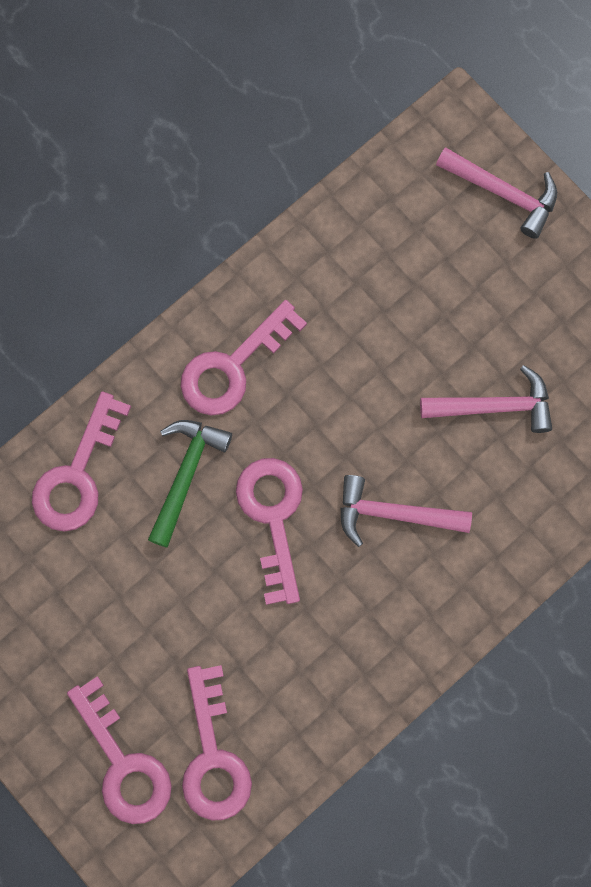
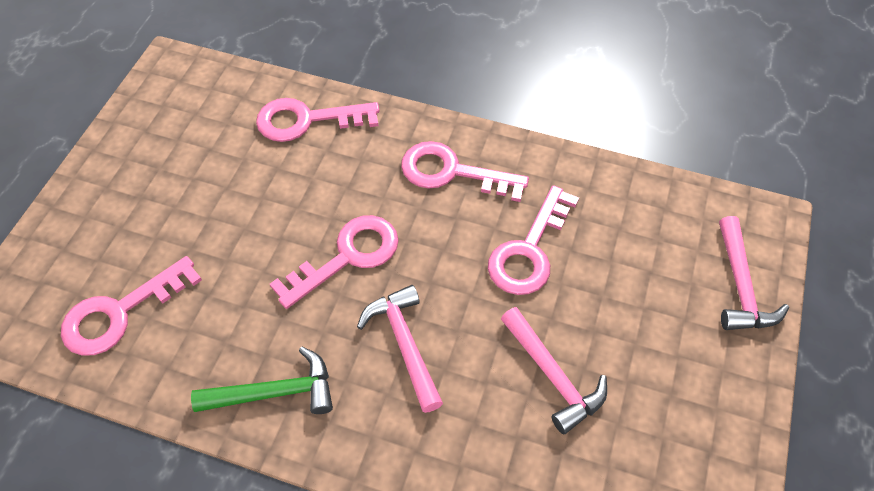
camera: 60 degrees right, 20 degrees down
pink key [67,676,172,824] -> pink key moved to [488,185,579,295]
green hammer [148,420,232,548] -> green hammer moved to [191,347,333,414]

